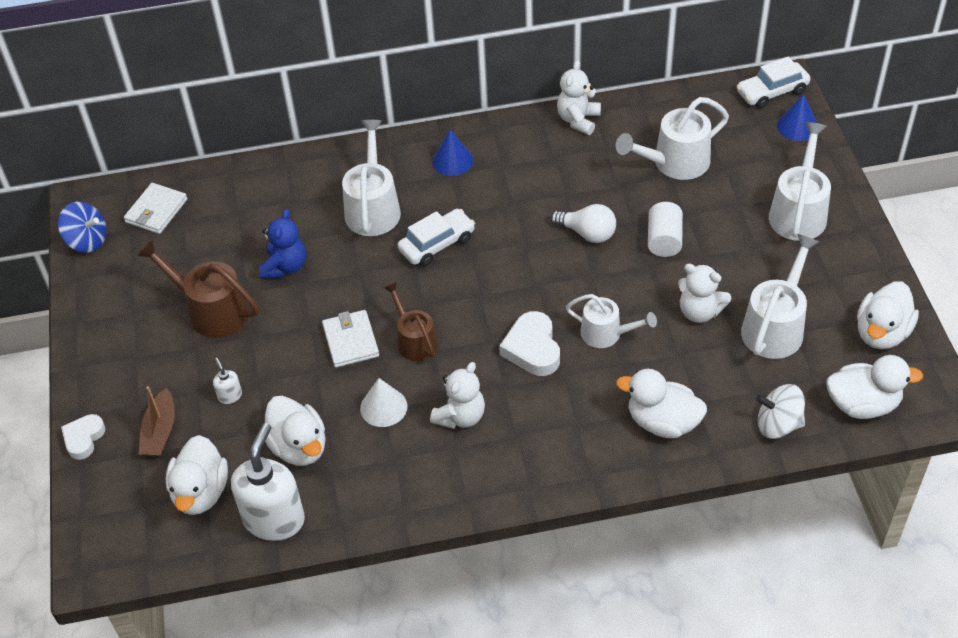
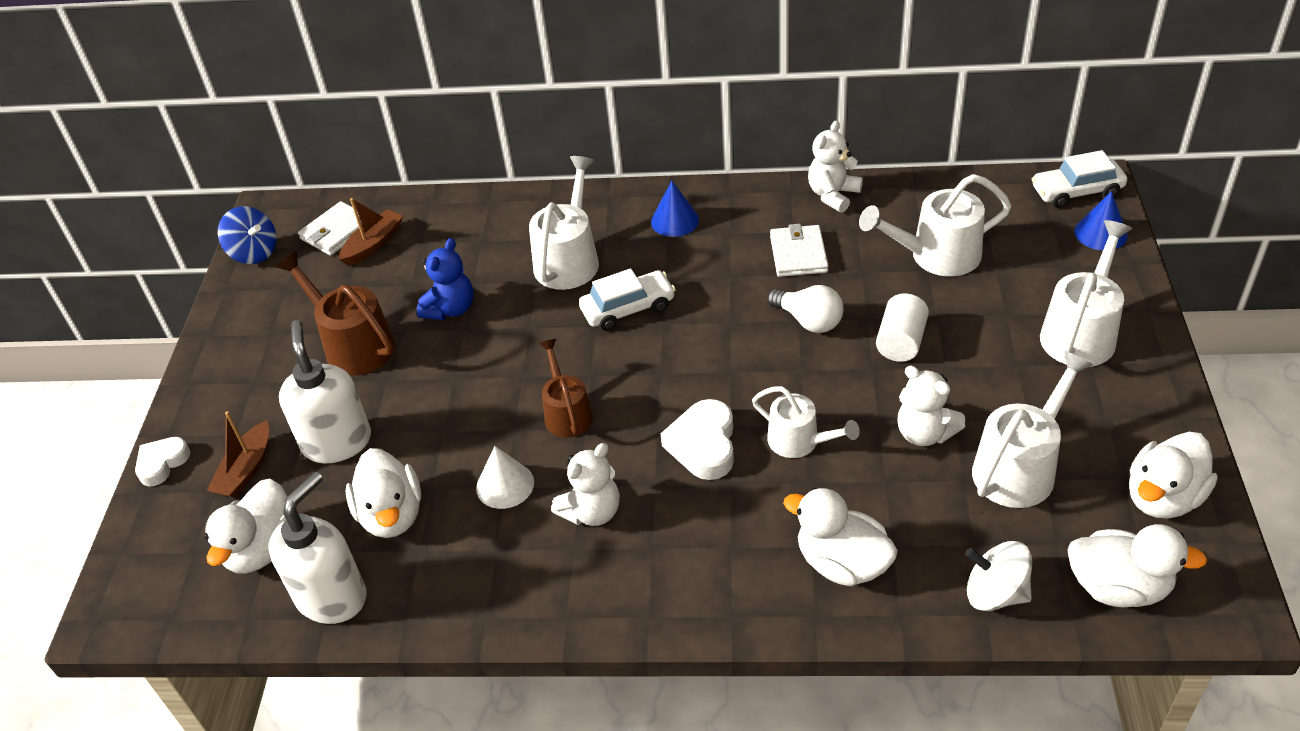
camera: 15 degrees right, 5 degrees down
white soap dispenser [213,358,242,404] -> white soap dispenser [279,320,371,464], size x2.37
white wallet [322,310,379,368] -> white wallet moved to [770,224,829,277]
none -> brown boat [339,198,403,266]

